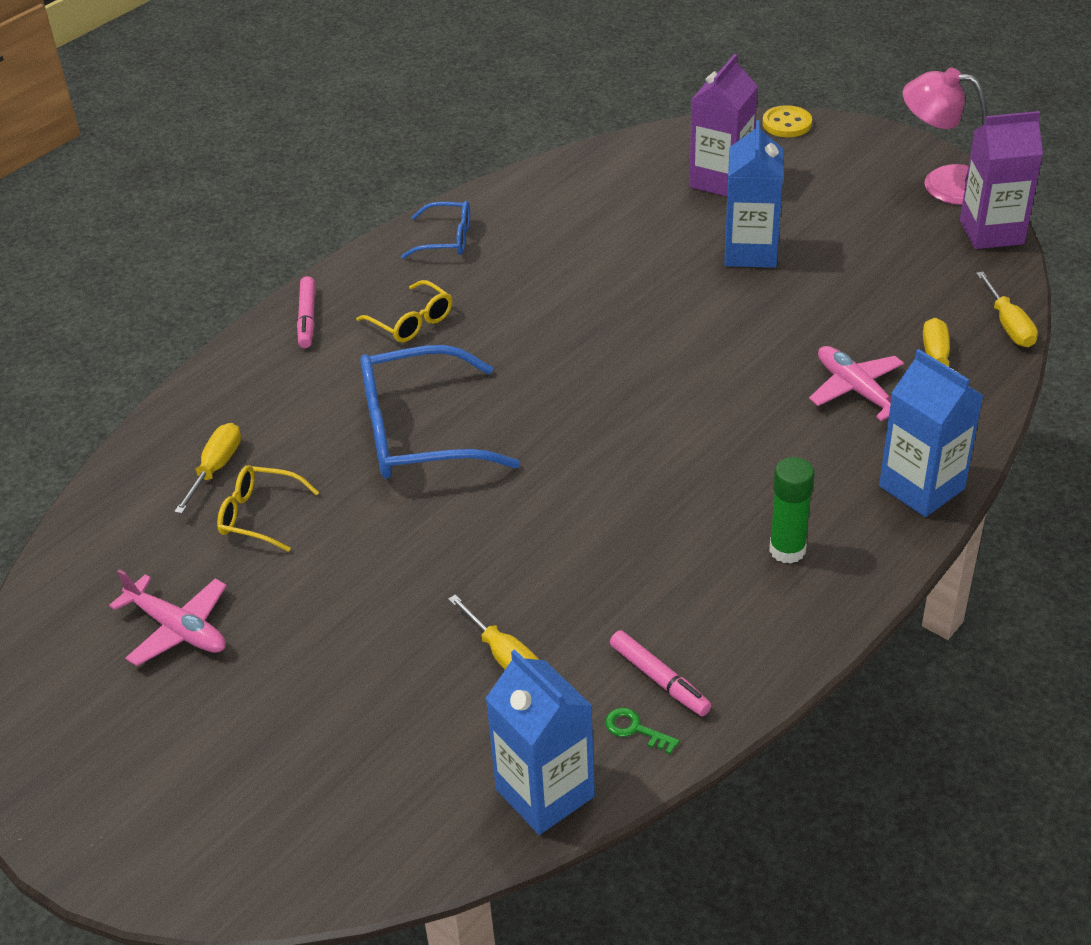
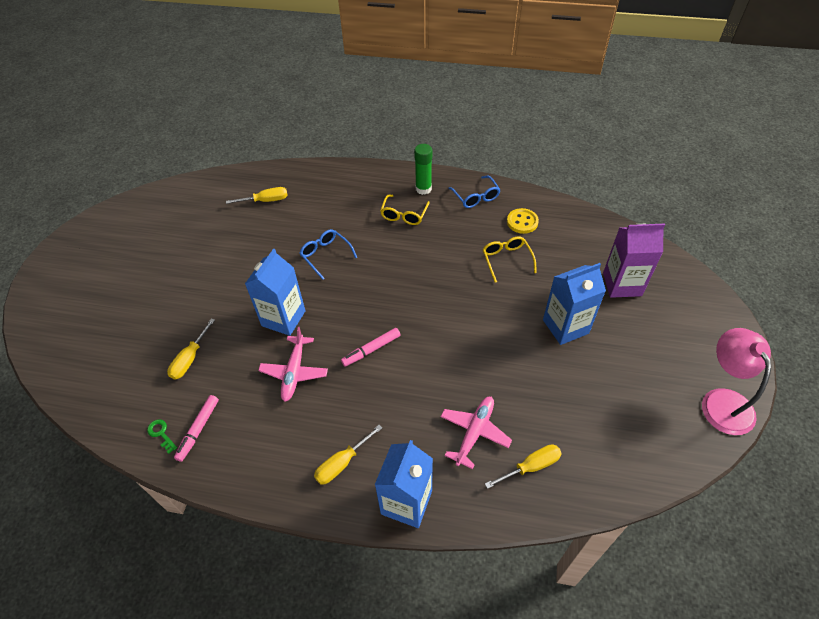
camera: 60 degrees right, 10 degrees up
pink plane [109,569,227,666] -> pink plane moved to [258,327,328,402]
yellow glasses [217,465,319,552] -> yellow glasses moved to [482,236,537,283]
pink marker [297,276,315,348] -> pink marker moved to [341,328,400,366]
blue glasses [360,345,520,479] -> blue glasses [299,229,357,280], size x0.52
blue carton [485,649,595,835] -> blue carton moved to [245,249,306,336]
green key [605,708,680,754] -> green key turned 45 degrees counterclockwise [147,420,177,454]
yellow button [763,105,812,137] -> yellow button moved to [507,208,539,234]
green glue stick [769,457,815,564] -> green glue stick moved to [414,144,432,195]
purple carton [960,111,1043,249] -> none
yellow screwdriver [976,272,1038,347] -> yellow screwdriver moved to [314,425,382,485]

